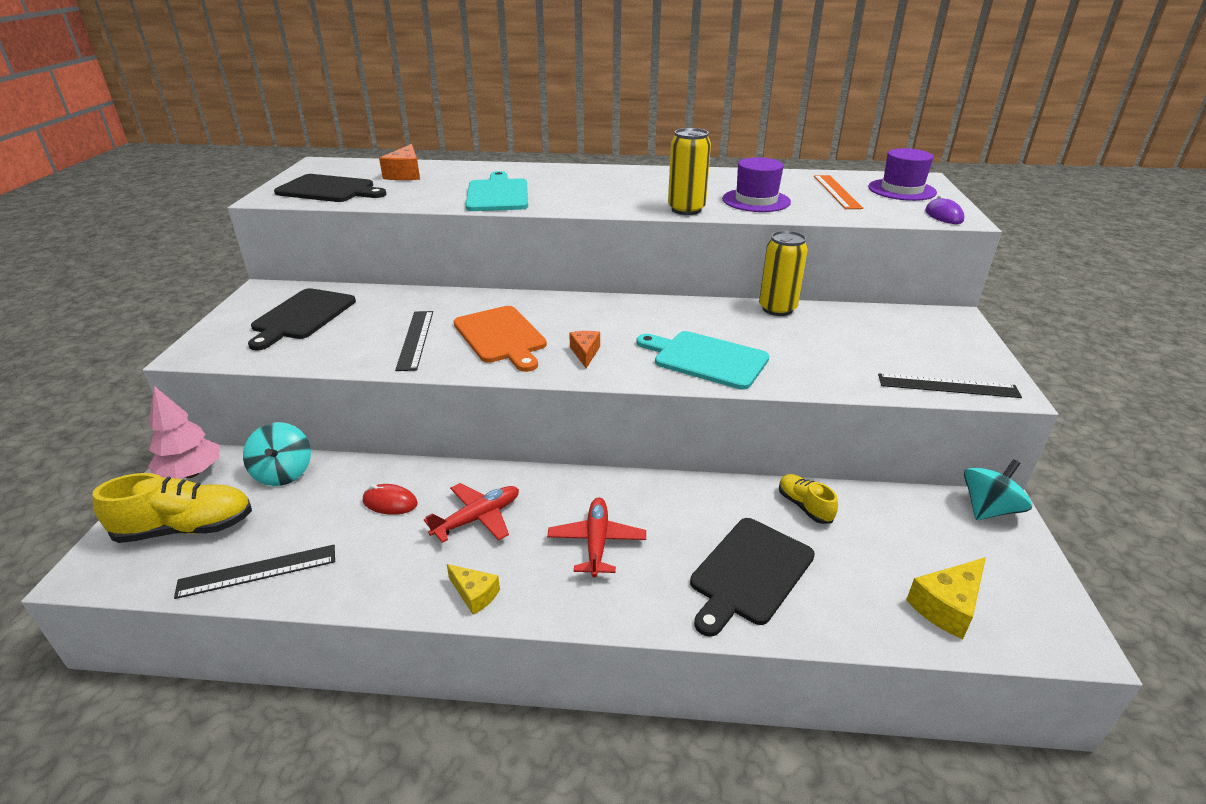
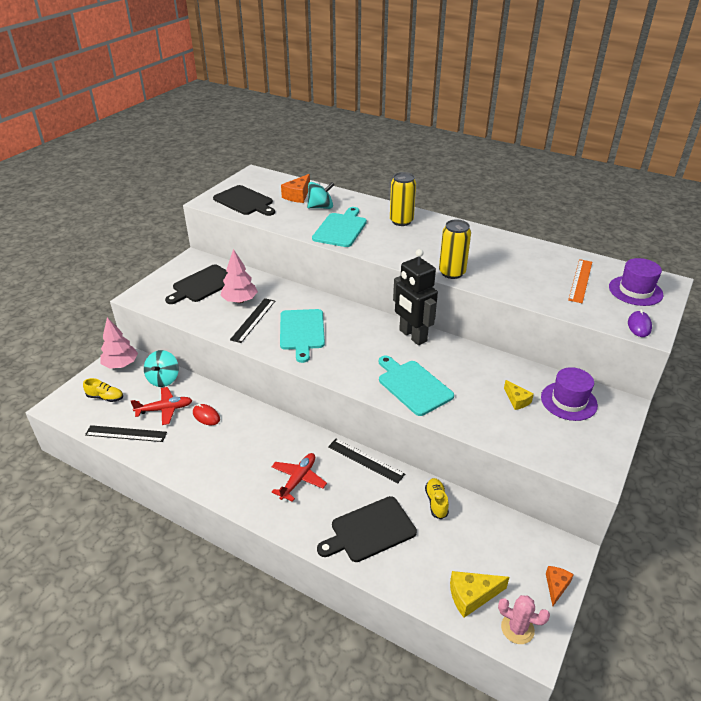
camera: 25 degrees right, 5 degrees up
yellow shoe [92,473,252,543] -> yellow shoe [83,378,123,402], size x0.56
red plane [424,483,519,543] -> red plane moved to [131,387,192,425]
yellow cheese [447,564,500,615] -> yellow cheese moved to [504,380,534,410]
orange cutting board [454,306,547,372] -> turquoise cutting board [280,309,325,363]
orange cheese [569,331,600,368] -> orange cheese moved to [546,566,574,606]
purple hat [722,157,791,212] -> purple hat moved to [541,367,598,421]
yellow can [759,231,808,316] -> yellow can moved to [390,172,416,226]
black ruler [878,374,1022,398] -> black ruler moved to [328,439,405,483]
turquoise spinning top [964,459,1032,520] -> turquoise spinning top moved to [307,182,334,209]
none -> pink tree [220,249,258,303]
none -> black robot [393,249,438,345]
none -> pink cactus [498,595,550,644]

